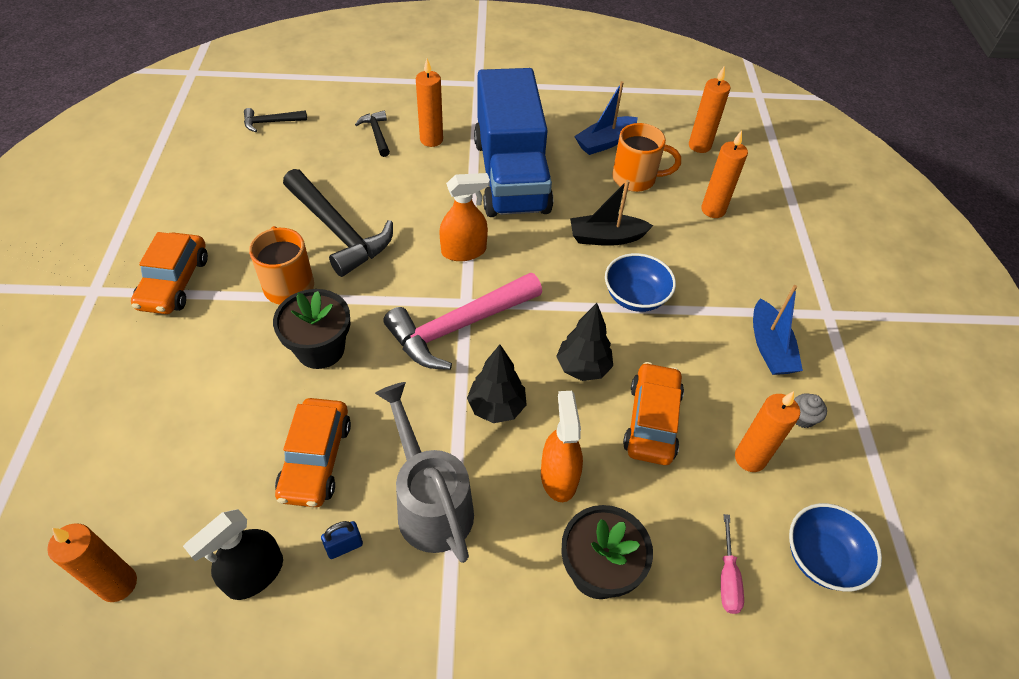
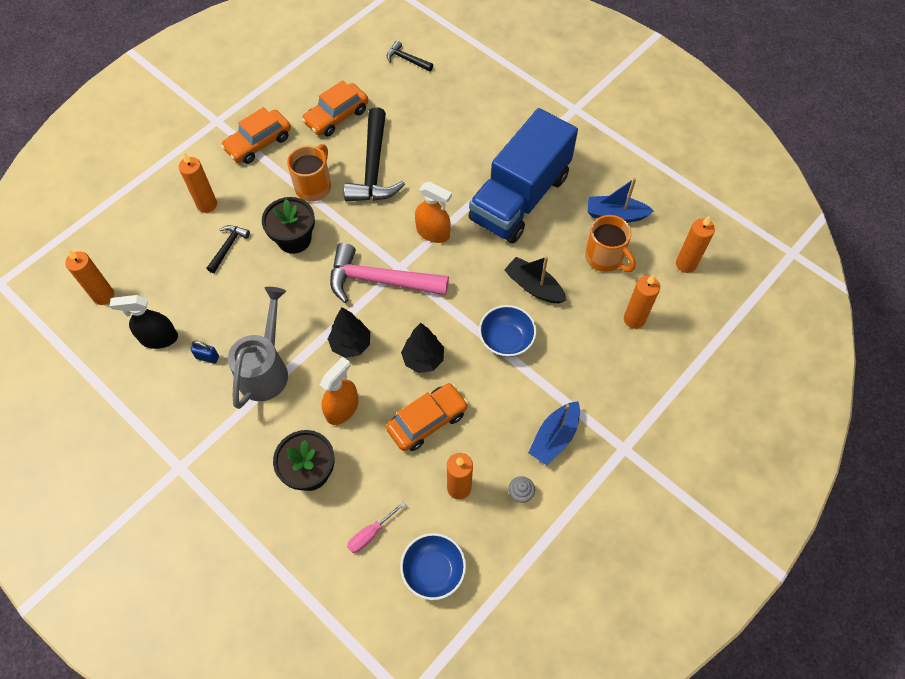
camera: 45 degrees right, 10 degrees up
orange car [275,398,351,507] -> orange car moved to [302,80,368,136]
black hammer [355,111,390,157] -> black hammer moved to [207,225,250,273]
orange candle [416,58,443,147] -> orange candle moved to [179,153,217,213]

